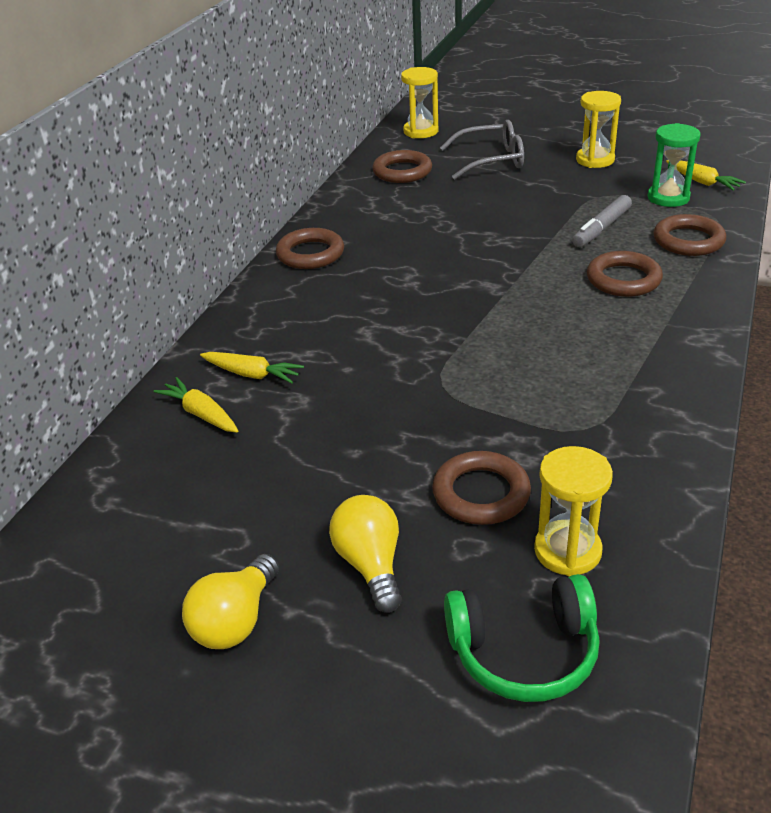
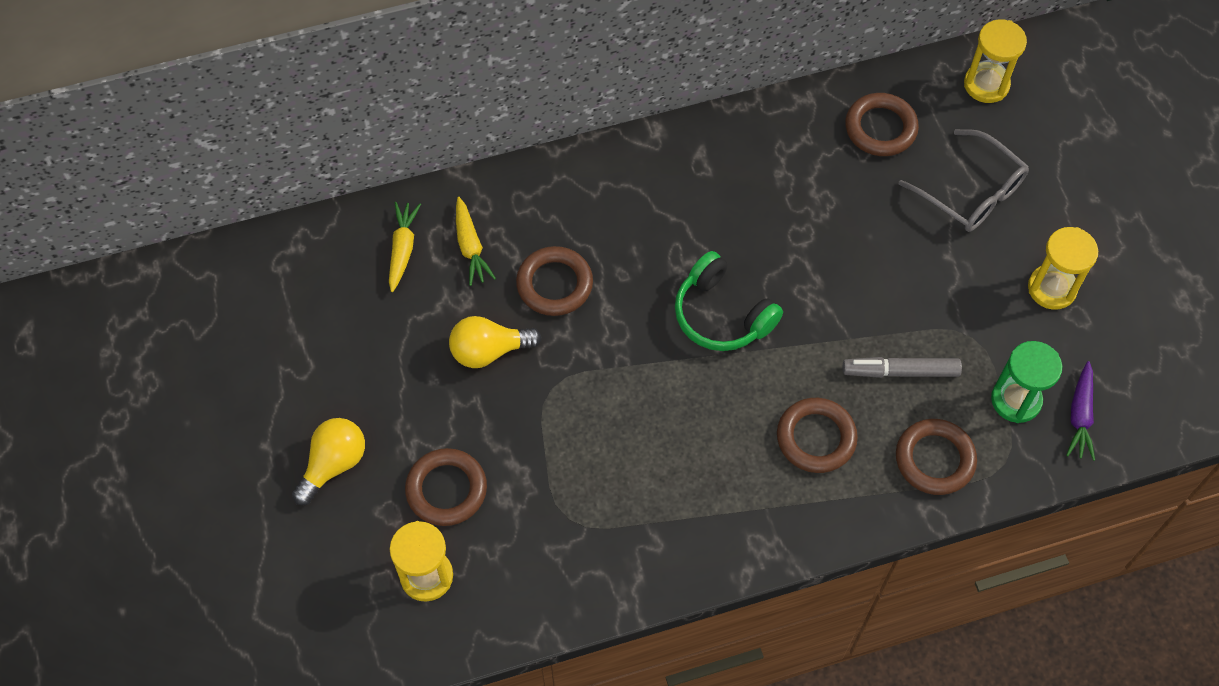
camera: 50 degrees right, 25 degrees up
yellow light bulb [182,554,279,649] -> yellow light bulb moved to [449,316,542,368]
brown ring [276,228,344,269] -> brown ring moved to [516,246,593,316]
green headphones [444,574,600,702] -> green headphones moved to [675,251,783,351]
yellow carrot [666,160,746,191] -> purple carrot [1066,361,1095,461]

